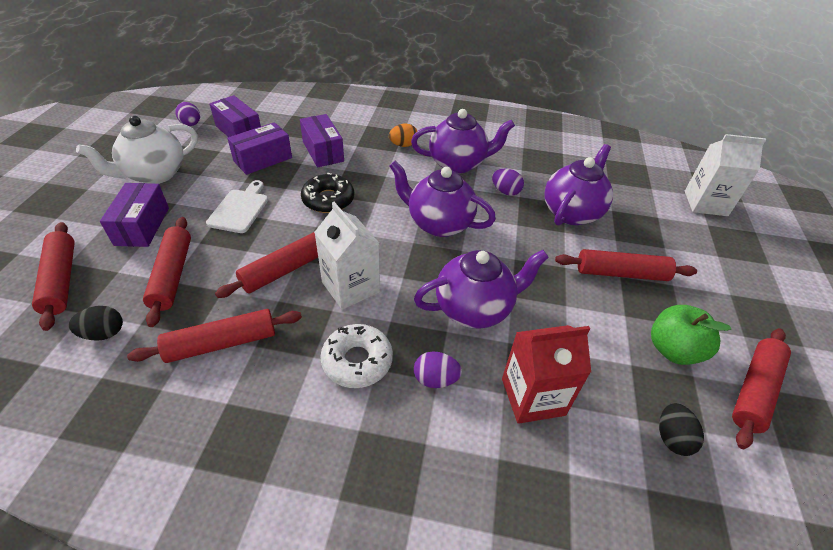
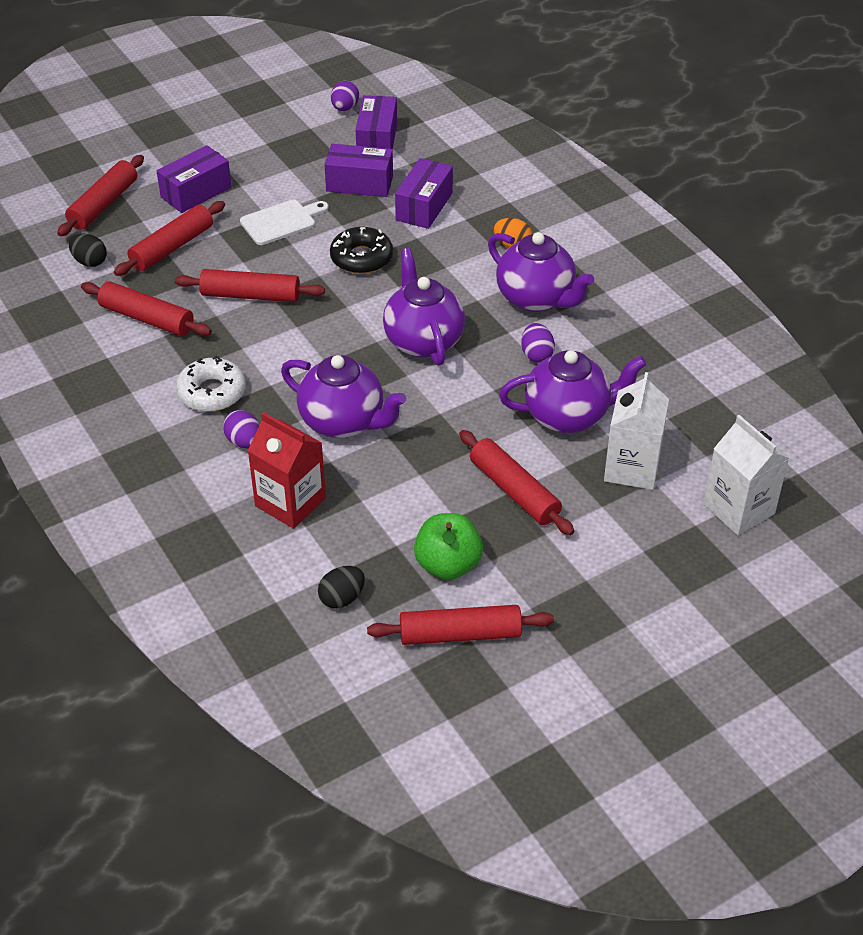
camera: 50 degrees right, 0 degrees up
white teapot [76,116,198,184] -> none
white carton [314,202,380,310] -> white carton moved to [604,372,669,490]

